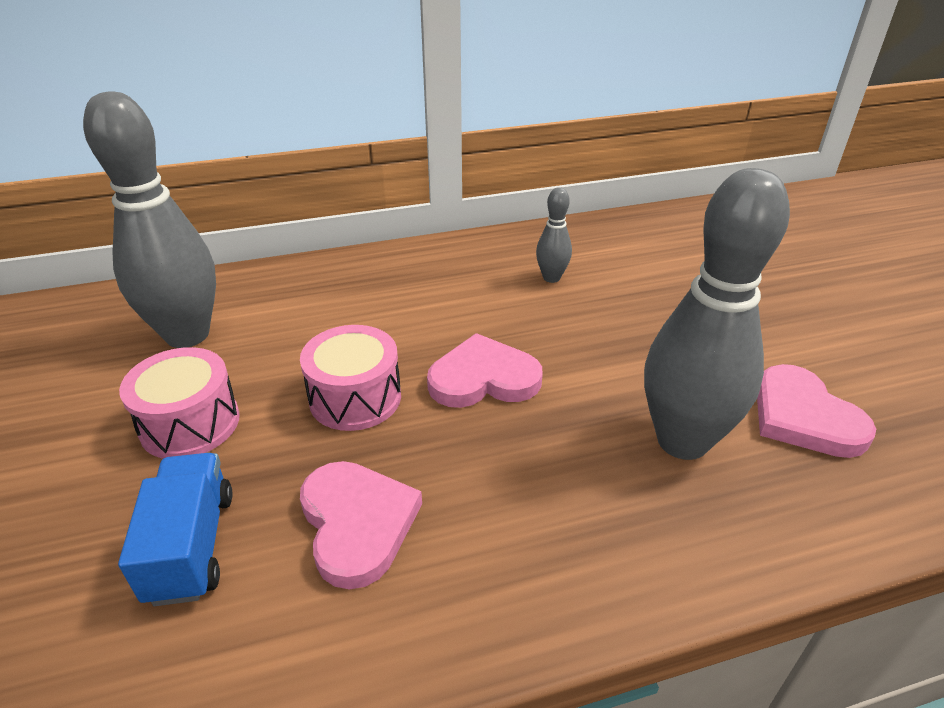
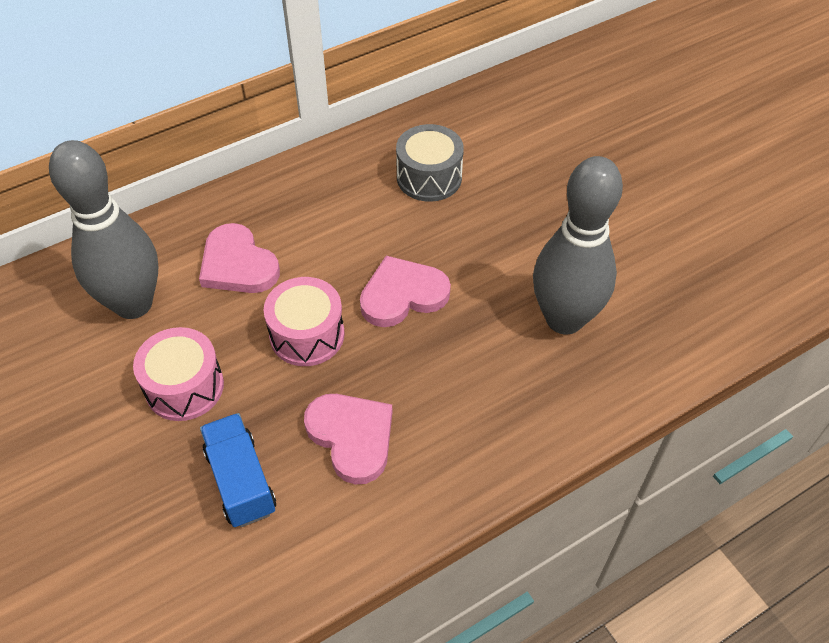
camera: 15 degrees left, 15 degrees up
grey bowling pin [536,187,572,283] -> grey drum [396,124,464,202]
pink heart [757,364,876,458] -> pink heart moved to [199,223,280,293]

